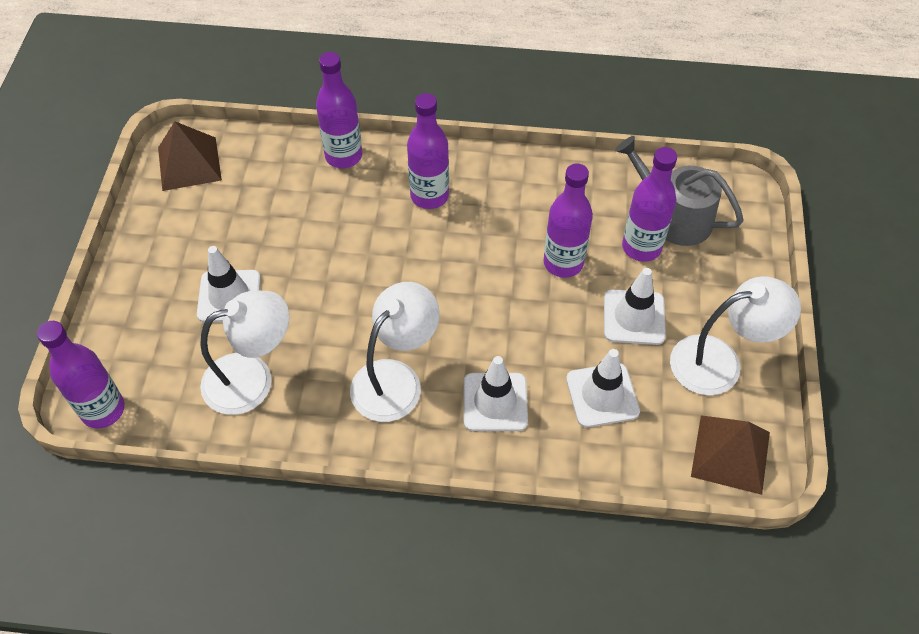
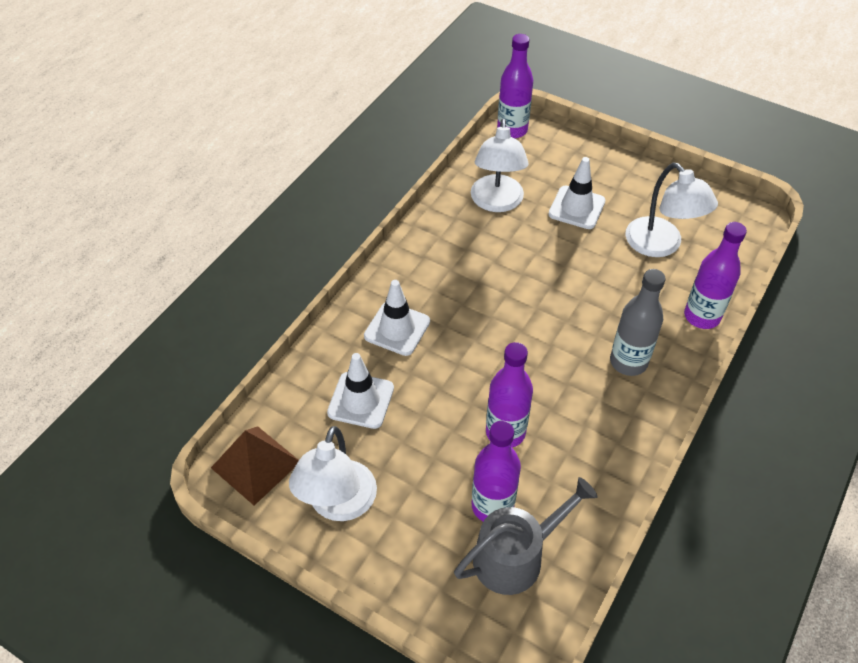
camera: 115 degrees right, 5 degrees down
brown pyramid [158,121,222,191] -> none
white lamp [350,282,440,422] -> white lamp moved to [626,163,718,257]
purple bottle [407,93,449,209] -> grey bottle [610,269,666,376]
white traffic cone [604,268,666,345] -> none

